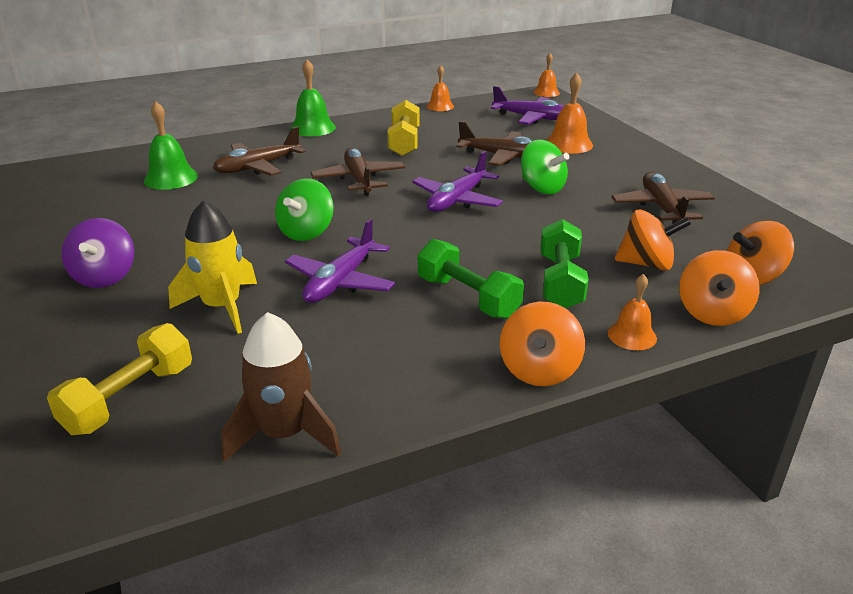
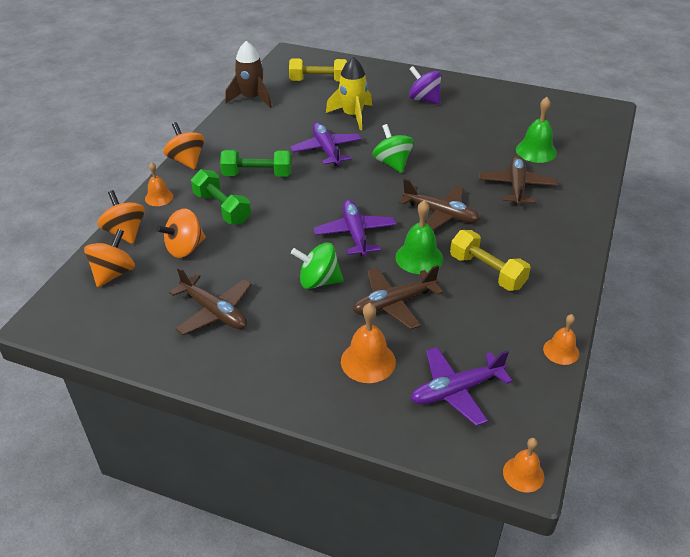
camera: 135 degrees right, 10 degrees up
yellow dumbbell [47,323,192,435] -> yellow dumbbell turned 75 degrees counterclockwise [289,59,347,82]
green bell [290,59,336,137] -> green bell moved to [395,200,443,274]

